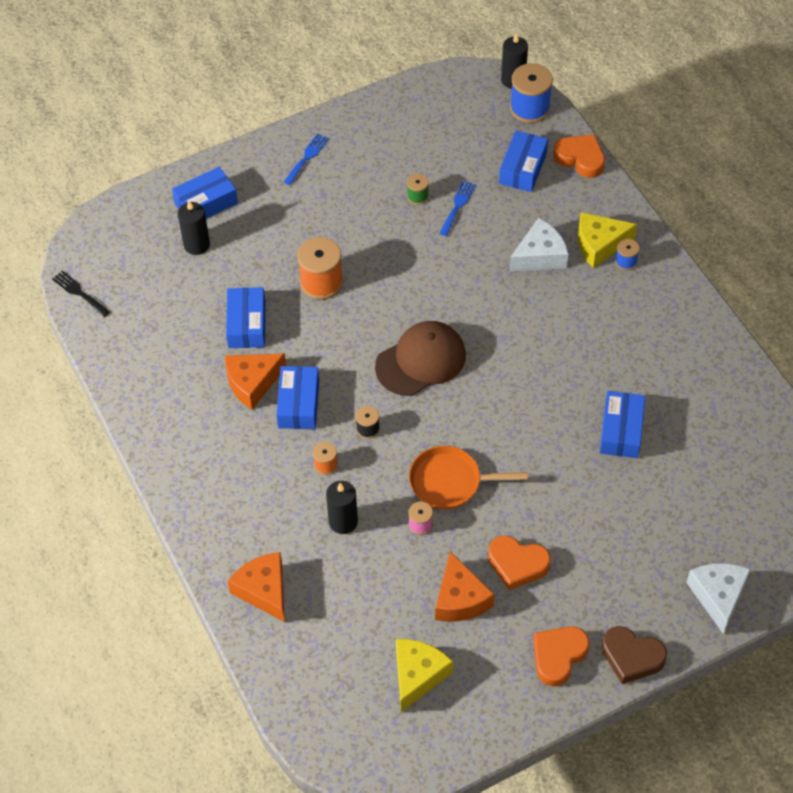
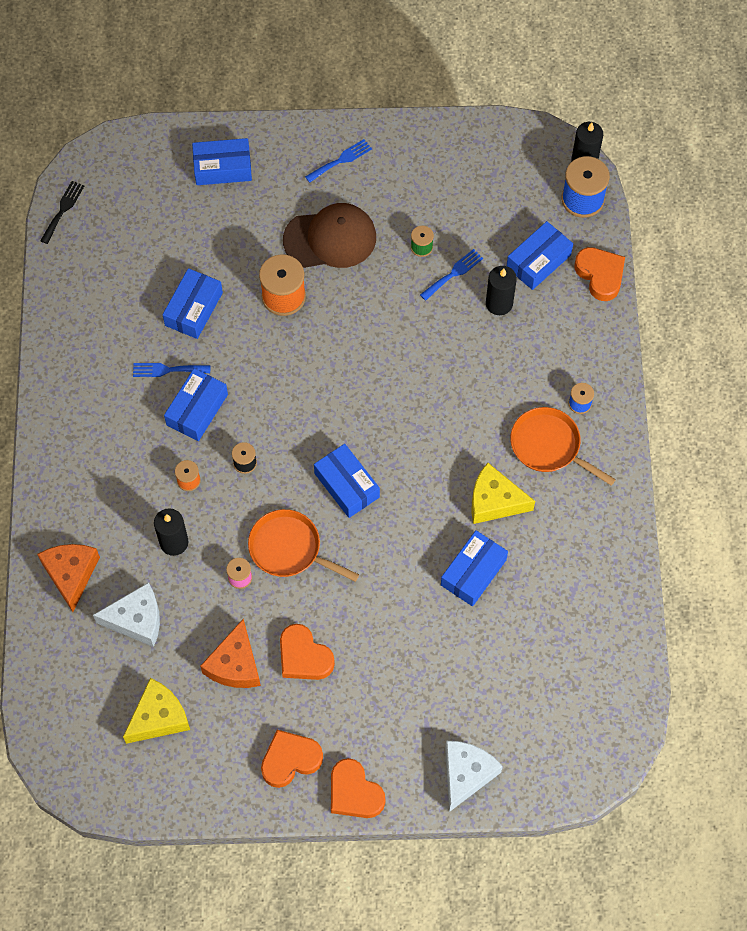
camera: 25 degrees right, 10 degrees up
black fork [52,270,110,317] -> black fork turned 45 degrees clockwise [40,181,84,244]
black candle [178,201,210,255] -> black candle moved to [486,266,517,315]
orange cheese [225,354,286,410] -> blue fork [133,363,211,377]
brown cap [375,321,466,396] -> brown cap moved to [283,203,376,268]
white cheese [509,218,568,272] -> white cheese moved to [93,582,160,647]
yellow cheese [578,212,637,268] -> yellow cheese moved to [471,463,535,524]
brown heart [602,626,667,684] -> orange heart [331,758,385,818]
none -> blue box [314,444,380,518]
none -> orange pan [510,407,616,486]

